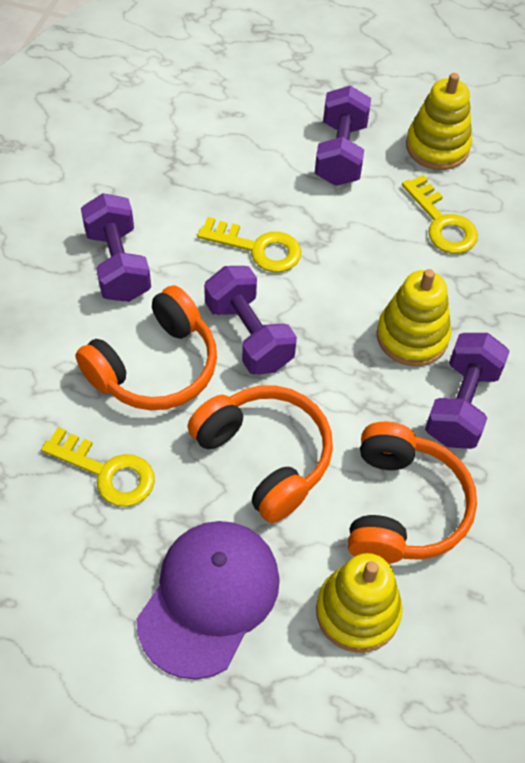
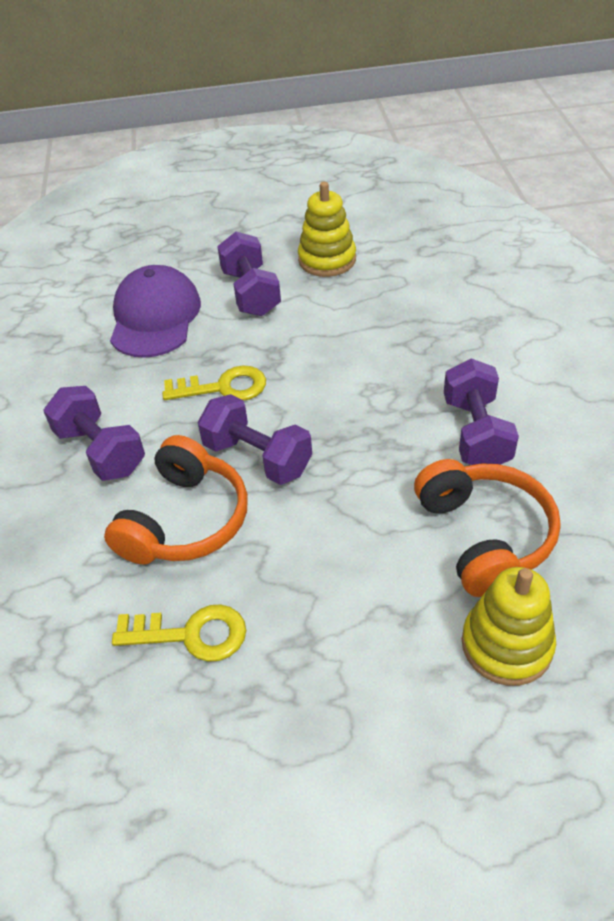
camera: 20 degrees left, 10 degrees down
purple cap [137,521,280,679] -> purple cap moved to [110,265,201,358]
orange headphones [187,385,333,523] -> none
yellow stacking toy [377,269,451,366] -> none
yellow key [402,175,478,254] -> none

